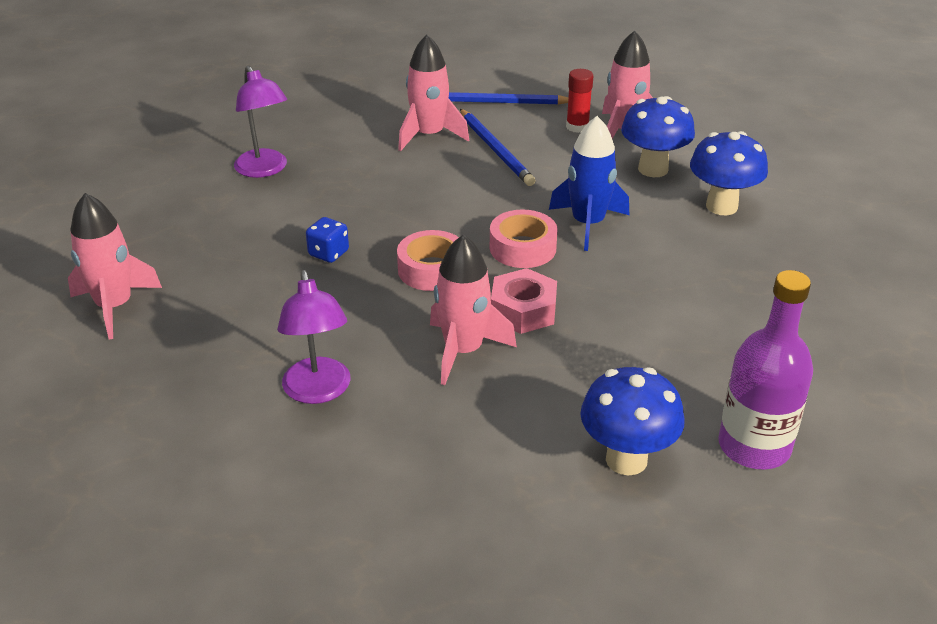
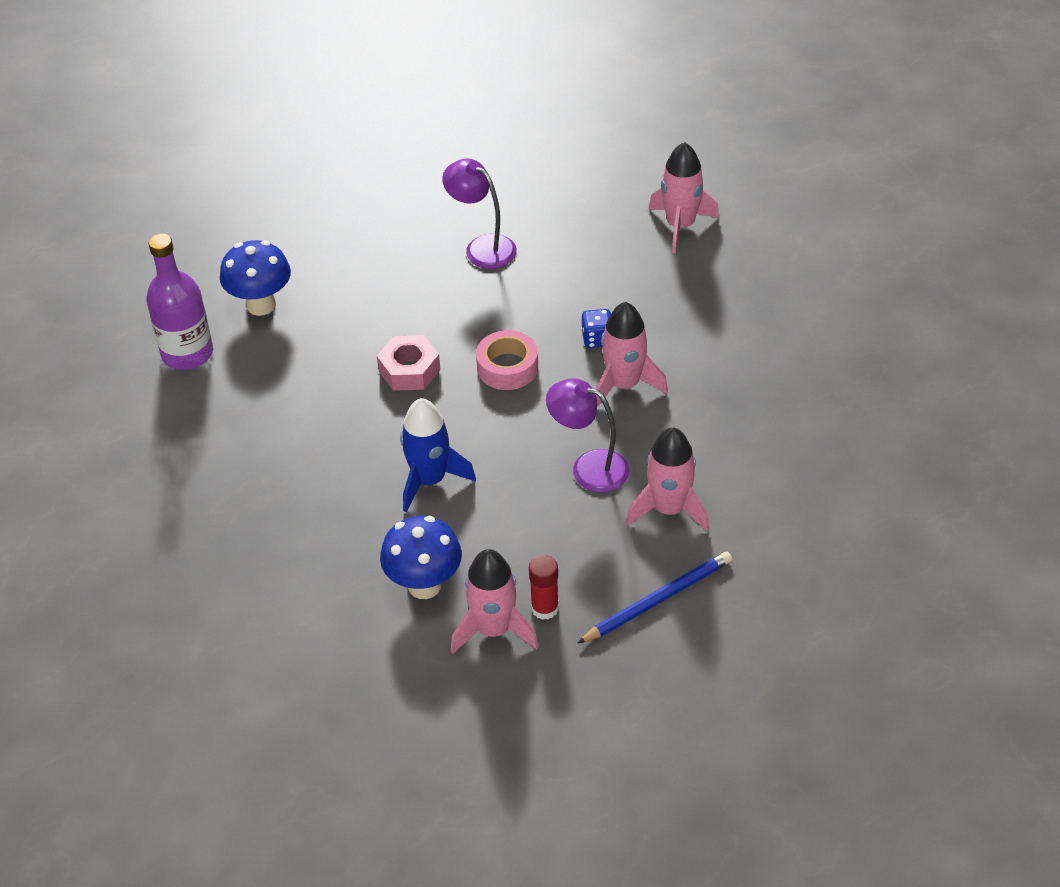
camera: 145 degrees right, 10 degrees up
purple lamp [234,66,287,178] -> purple lamp moved to [546,378,629,492]
pink rocket [430,235,517,385] -> pink rocket moved to [596,302,668,407]
blue pencil [460,109,536,186] -> none
pink tape [490,210,558,268] -> none
blue mushroom [690,131,768,215] -> none

